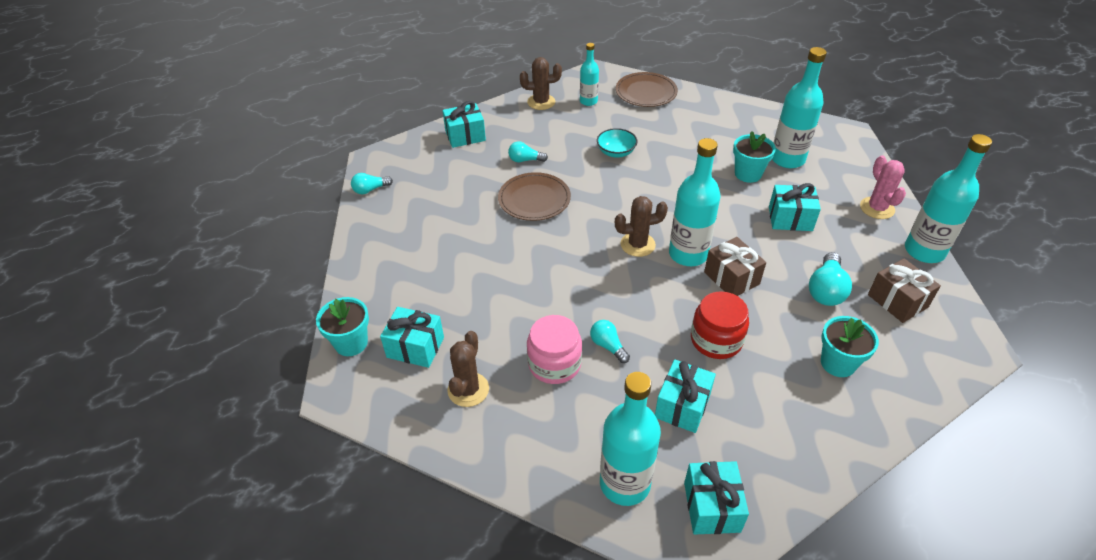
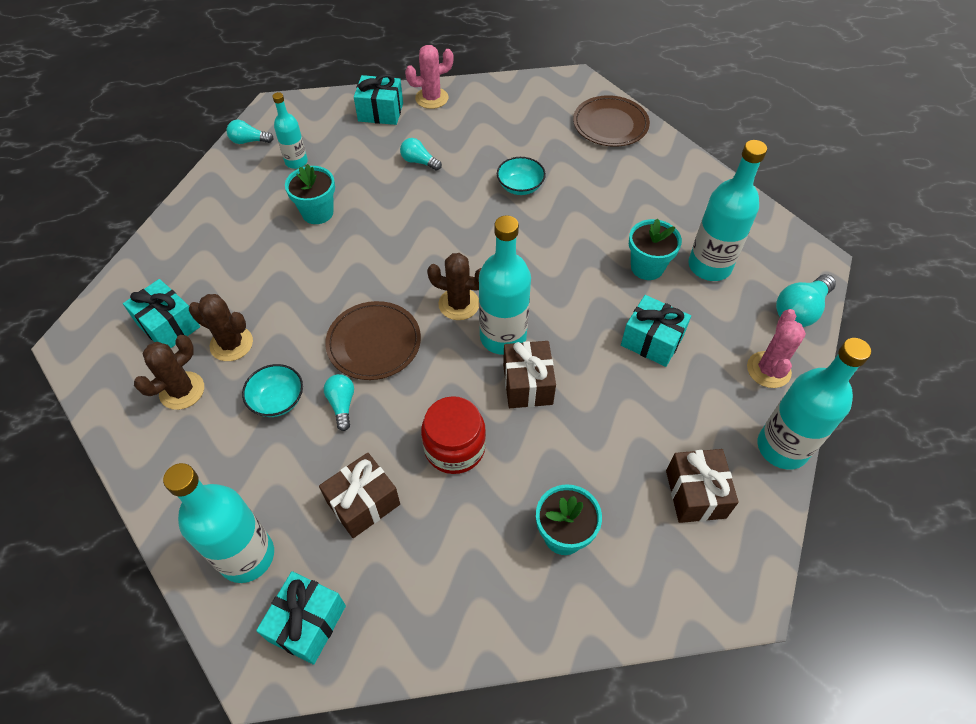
camera: 25 degrees right, 10 degrees up
turquoise flower pot [316,297,369,356] -> turquoise flower pot moved to [285,164,335,224]
brown plate [498,172,571,221] -> brown plate moved to [325,301,421,380]
brown cactus [520,57,562,110] -> brown cactus moved to [189,294,253,361]
pink jar [527,315,582,384] -> turquoise bowl [242,364,303,417]
turquoise bottle [580,43,599,106] -> turquoise bottle moved to [272,92,308,169]
turquoise gift [655,359,716,433] -> brown gift [319,453,400,538]
turquoise light bulb [809,252,852,306] -> turquoise light bulb moved to [776,274,836,327]
none -> pink cactus [405,45,454,109]

